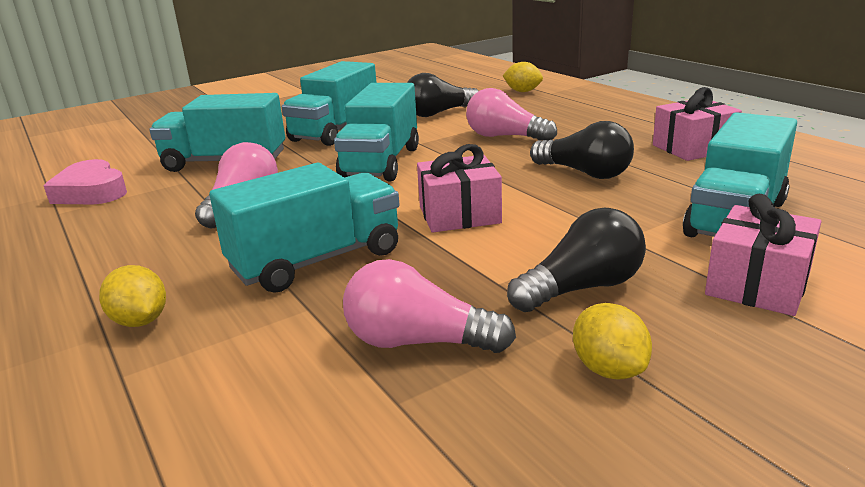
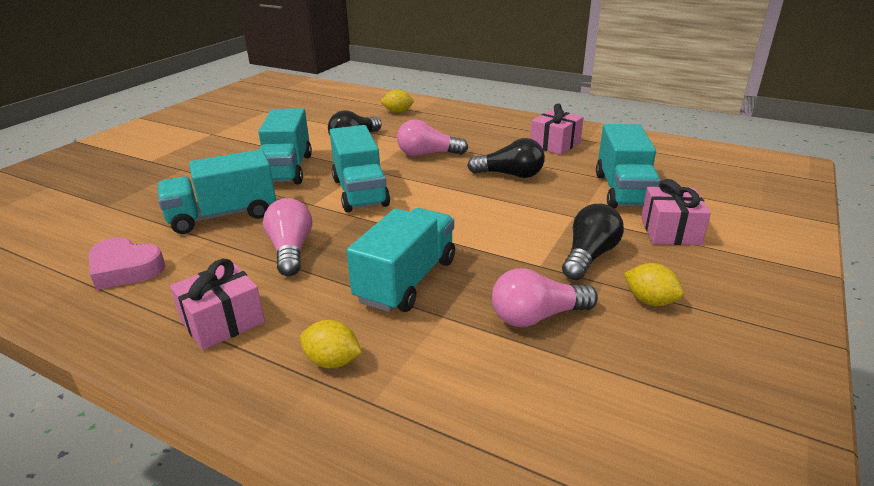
camera: 30 degrees left, 5 degrees up
pink gift [417,144,502,232] -> pink gift moved to [170,259,265,350]

